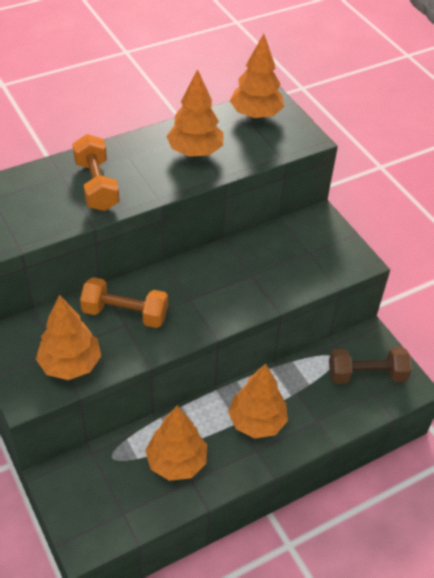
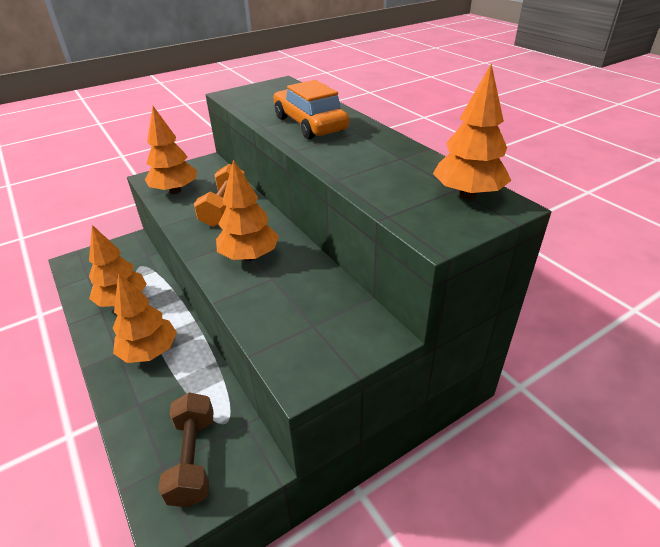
camera: 90 degrees right, 10 degrees down
orange dumbbell [72,134,120,211] -> orange car [274,80,349,139]
orange tree [166,69,224,157] -> orange tree moved to [216,159,279,261]

